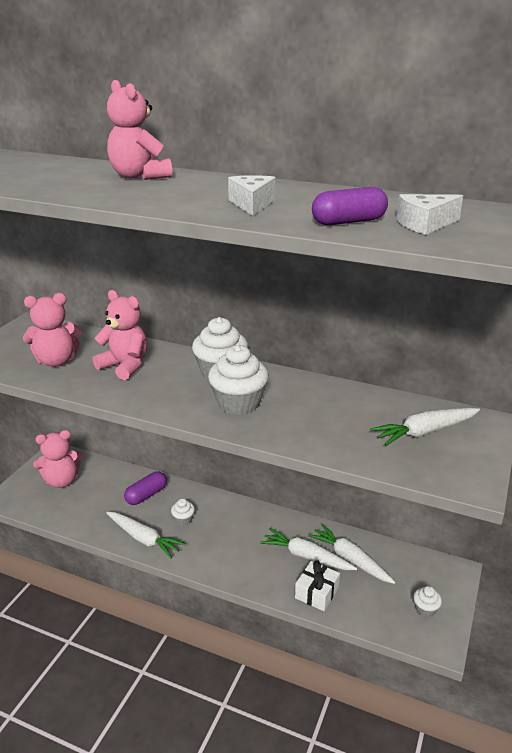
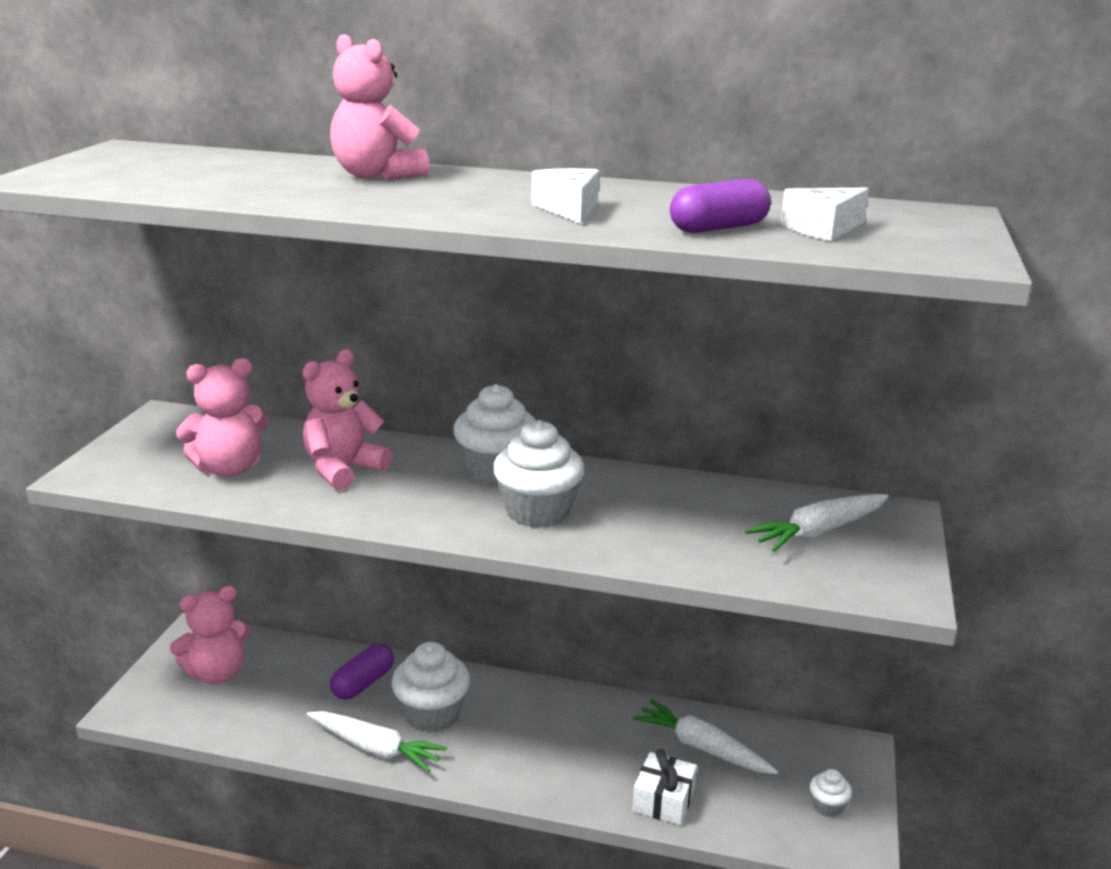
camera: 10 degrees left, 5 degrees down
pink teddy bear [93,290,147,380] -> pink teddy bear turned 75 degrees counterclockwise [302,349,392,490]
white cupcake [171,499,195,526] -> white cupcake [391,642,470,733], size x2.04
white carrot [260,528,357,570] -> none

